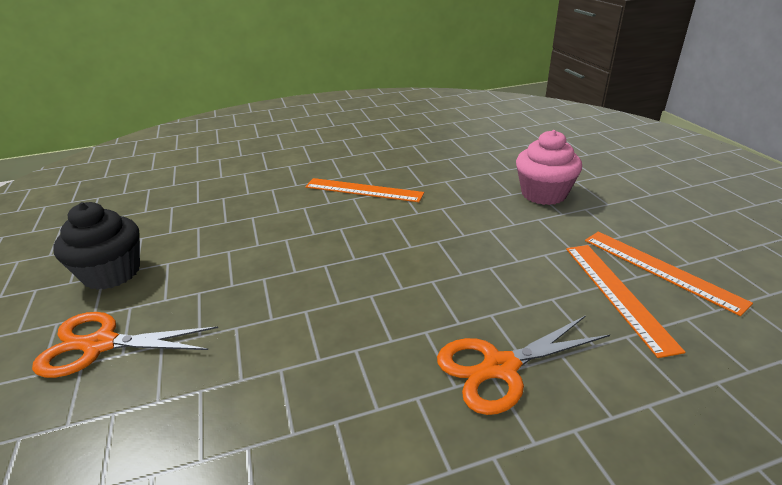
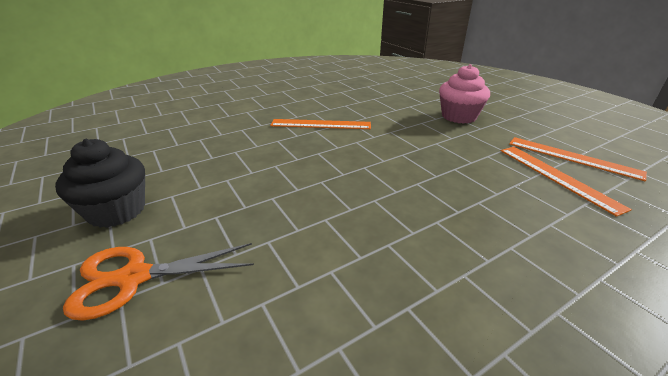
camera: 15 degrees left, 0 degrees up
orange scissors [437,315,610,415] -> none

